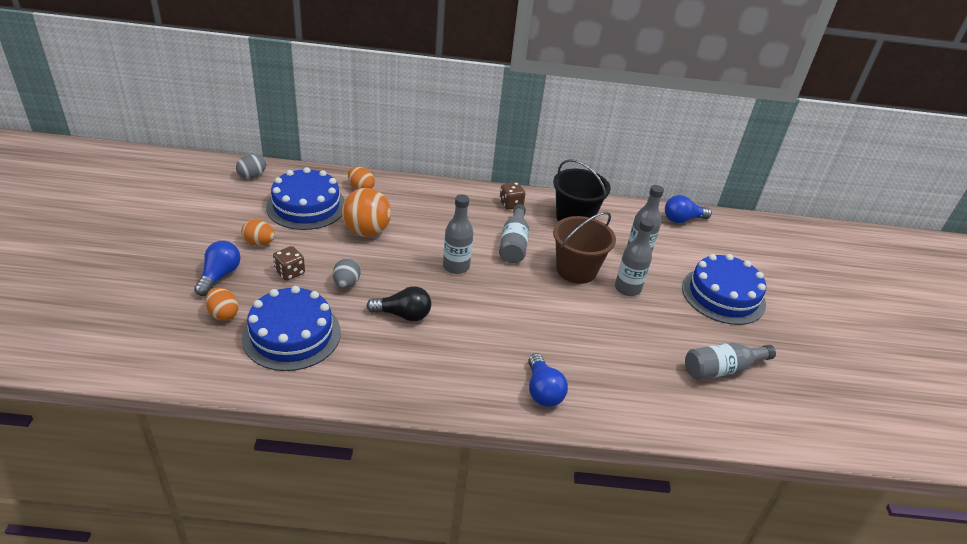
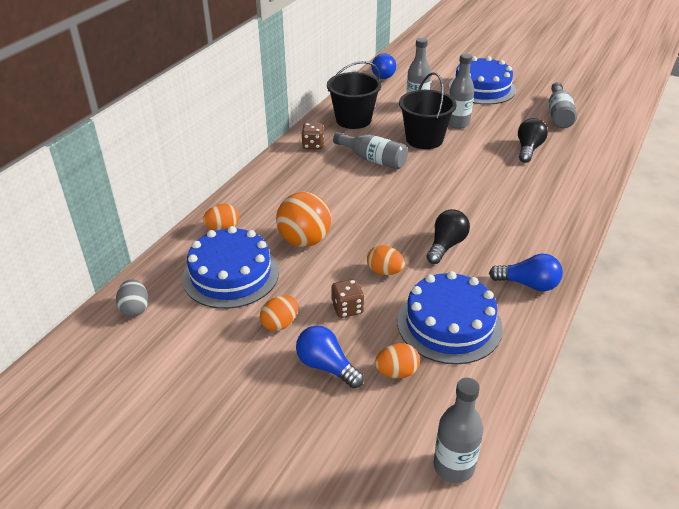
camera: 60 degrees left, 0 degrees up
grey egg [333,258,361,288] -> orange egg [367,245,405,275]
grey bottle [443,194,473,274] -> grey bottle moved to [434,378,483,483]
blue light bulb [528,353,568,407] -> blue light bulb moved to [489,254,563,291]
brown bucket [553,212,616,284] -> black bucket [399,72,457,149]
none -> black light bulb [518,118,548,163]

